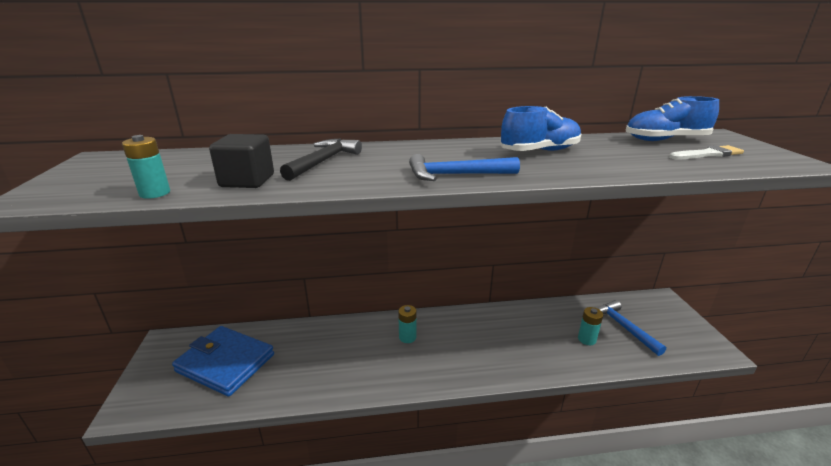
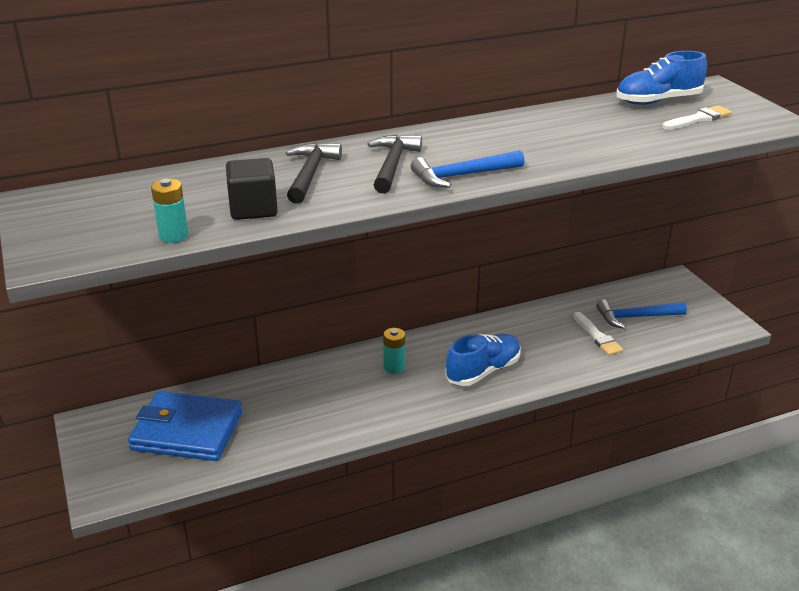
camera: 15 degrees left, 5 degrees up
blue shoe [500,106,581,151] -> blue shoe moved to [445,334,521,386]
turquoise battery [578,307,603,345] -> white brush [573,312,623,356]
blue hammer [597,300,666,356] -> blue hammer turned 60 degrees counterclockwise [596,299,687,329]
none -> black hammer [367,135,422,193]

